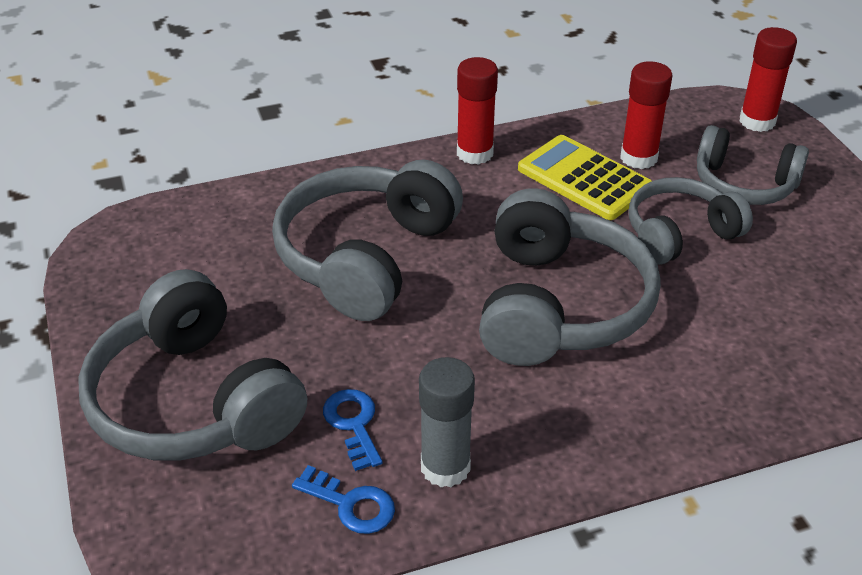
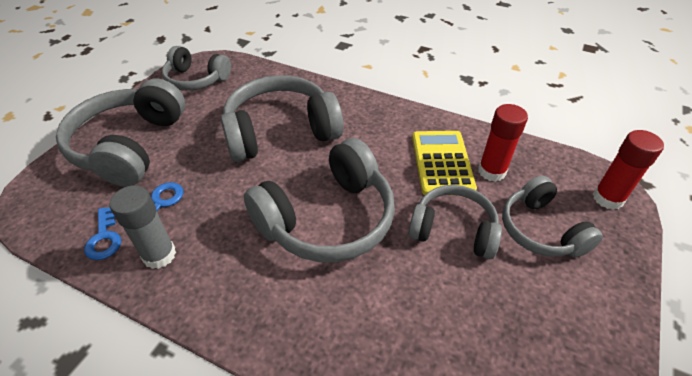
camera: 45 degrees right, 5 degrees up
red glue stick [457,57,498,165] -> none
none -> grey headphones [162,46,231,91]

